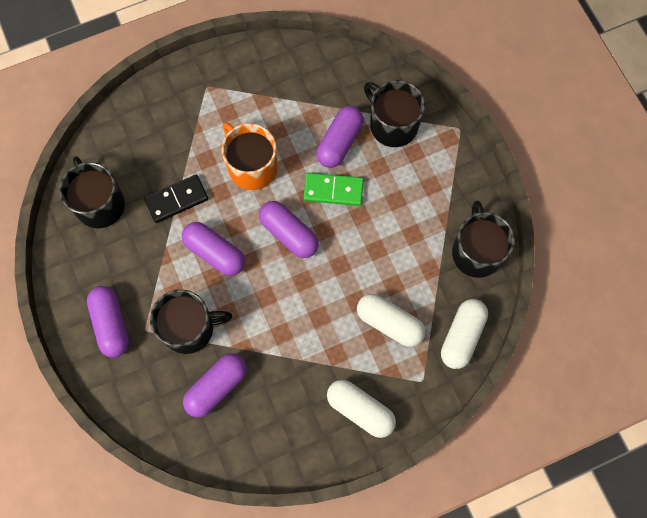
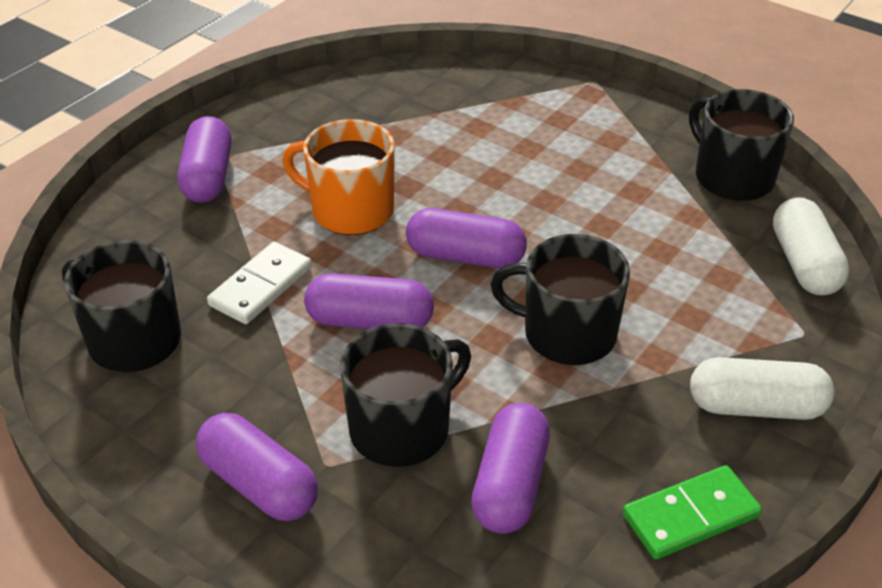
camera: 30 degrees left, 30 degrees down
black domino [144,175,208,223] -> white domino [207,242,312,324]
green domino [303,173,364,206] -> green domino moved to [623,465,762,559]
purple capsule [316,106,364,168] -> purple capsule moved to [177,116,231,203]
white capsule [357,294,425,347] -> none
black mug [364,80,425,147] -> black mug moved to [490,234,630,365]

